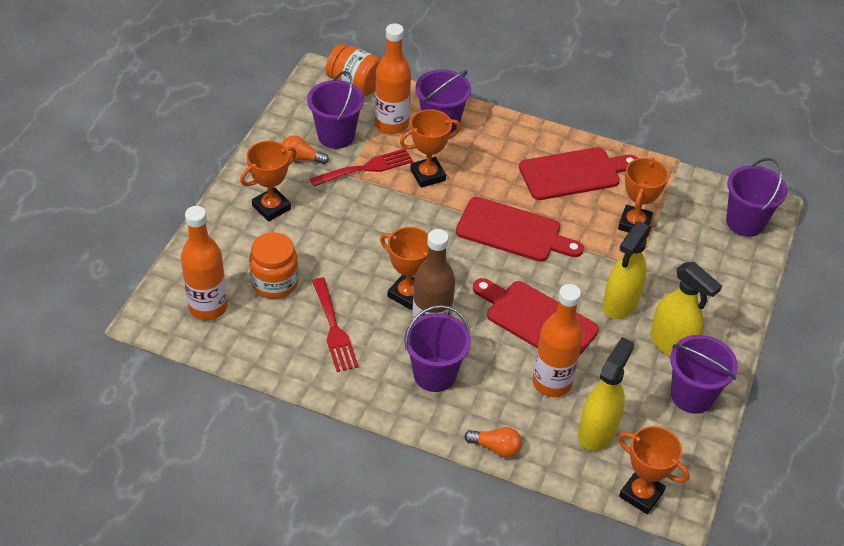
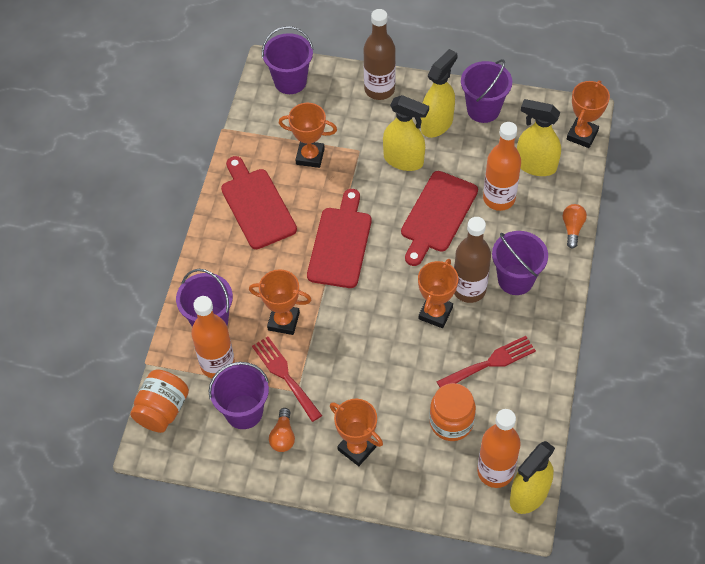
camera: 95 degrees left, 10 degrees up
orange trophy [400,109,461,188] -> orange trophy turned 45 degrees counterclockwise [249,269,312,335]
none -> brown bottle [364,9,396,100]
none -> yellow spray bottle [510,441,555,514]

